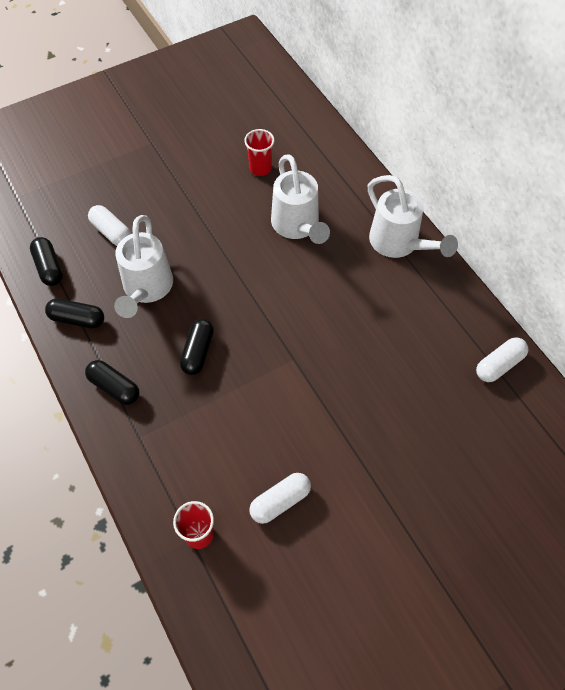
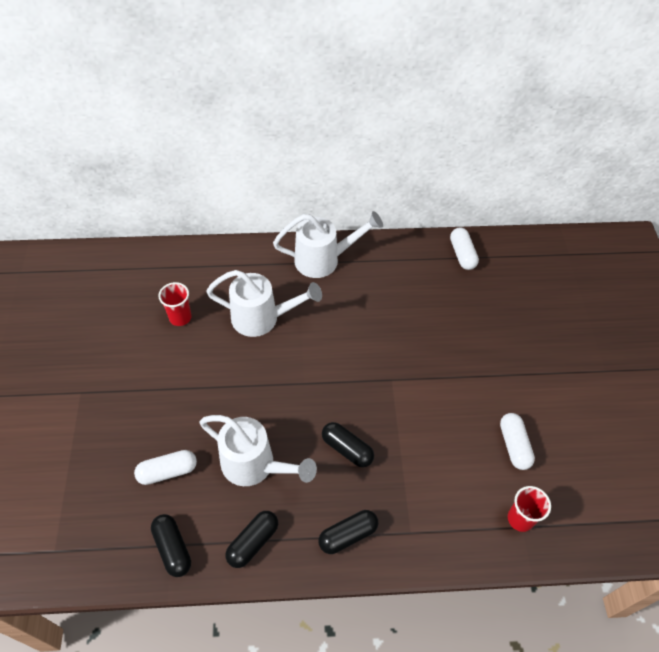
camera: 65 degrees left, 5 degrees down
black capsule [30,237,63,286] -> black capsule turned 60 degrees clockwise [151,514,191,577]

